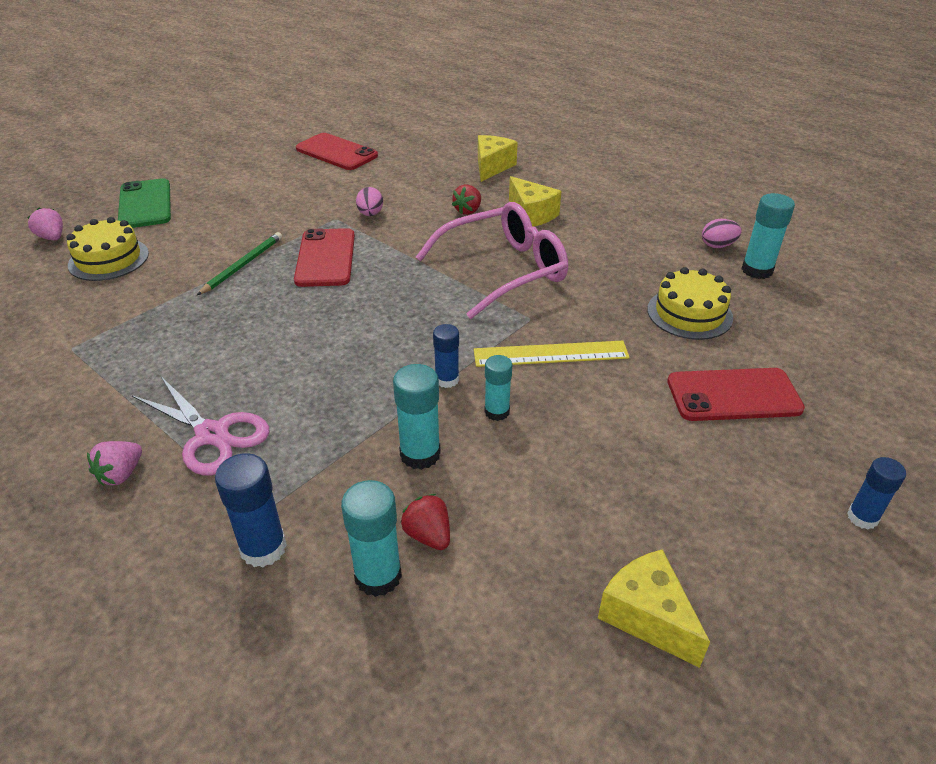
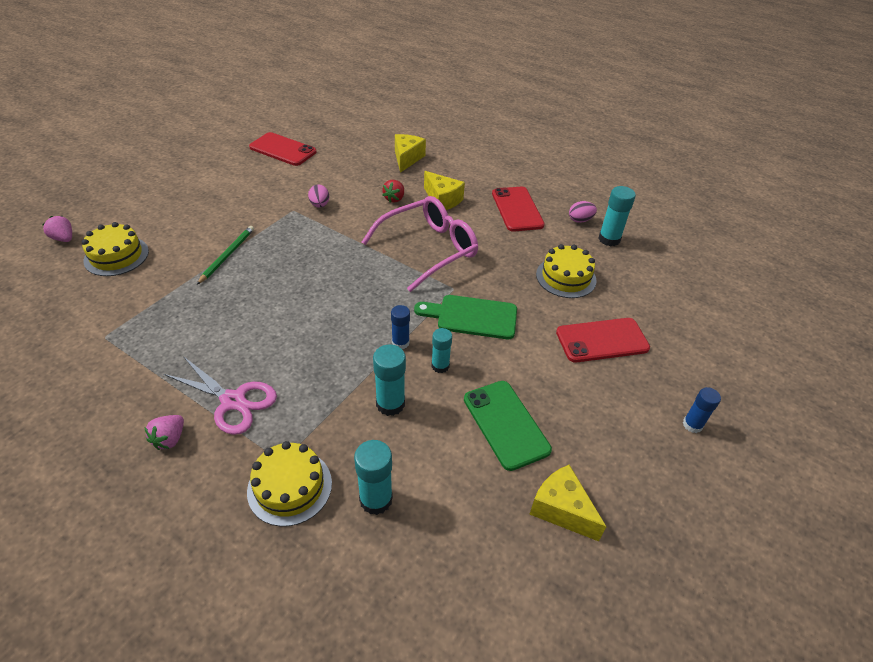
camera: 10 degrees left, 5 degrees up
green phone [118,178,171,228] -> green phone moved to [464,381,552,471]
blue glue stick [215,453,287,567] -> yellow cake [247,441,332,527]
red phone [294,228,355,287] -> red phone moved to [492,187,544,232]
red strawberry [400,494,450,550] -> none
yellow ruler [474,341,630,367] -> green cutting board [414,295,517,339]

